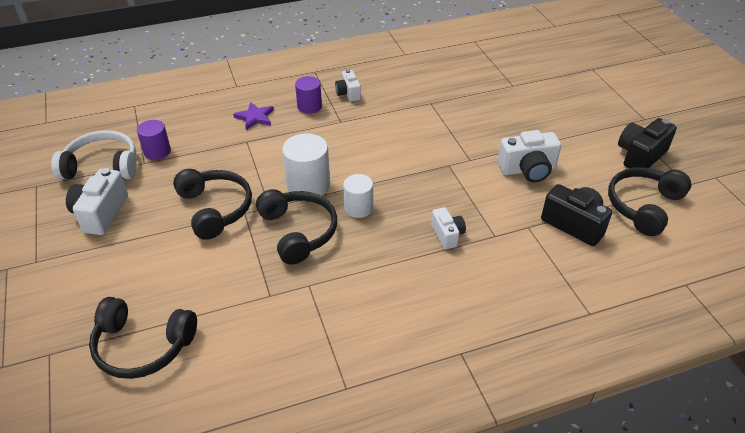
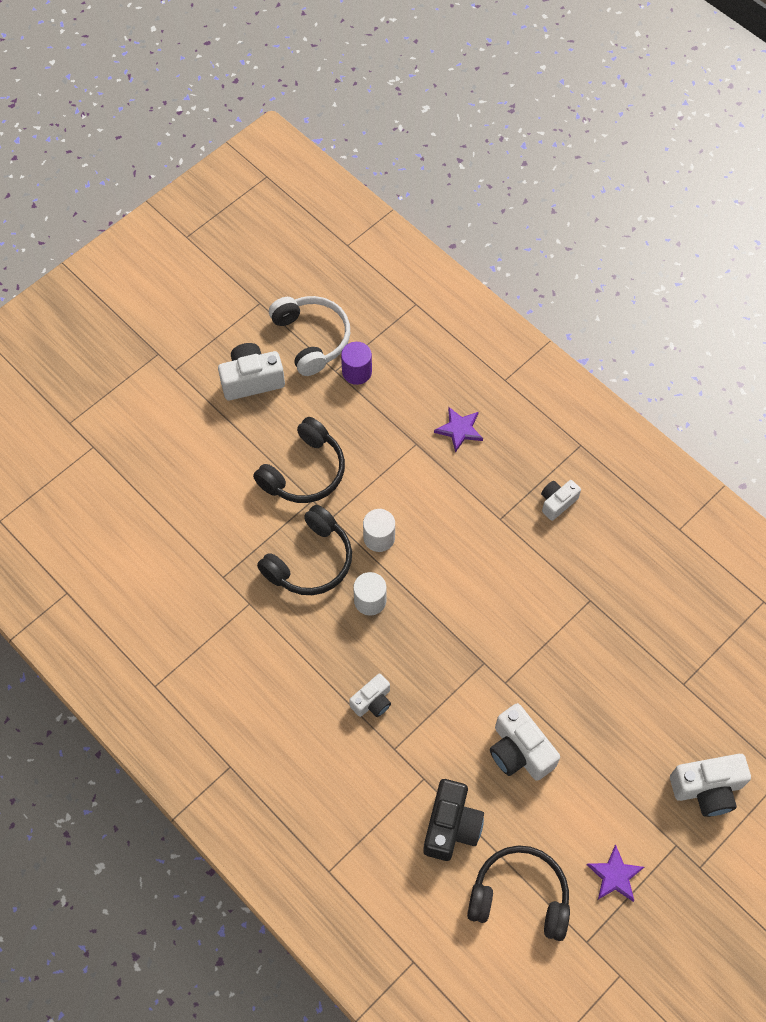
camera: 65 degrees right, 20 degrees up
black headphones [89,297,197,379] -> none
white cylinder [282,133,330,196] -> white cylinder [363,509,395,552], size x0.65
purple cylinder [295,76,322,114] -> none
black camera [618,118,677,168] -> purple star [587,845,644,902]
none -> white camera [670,754,751,817]

